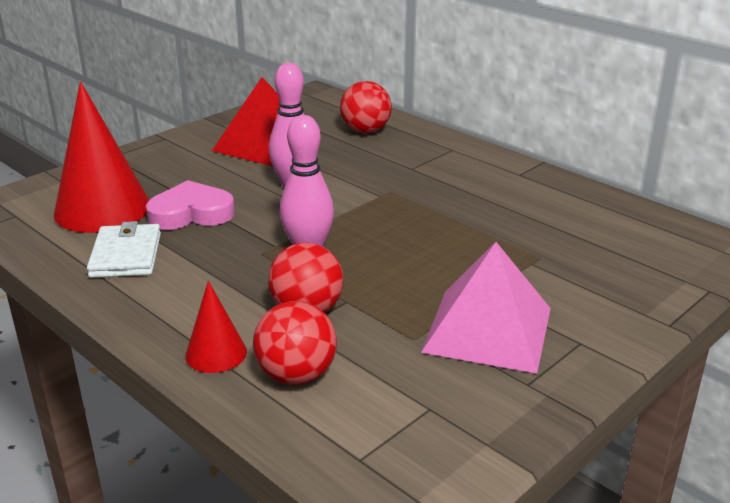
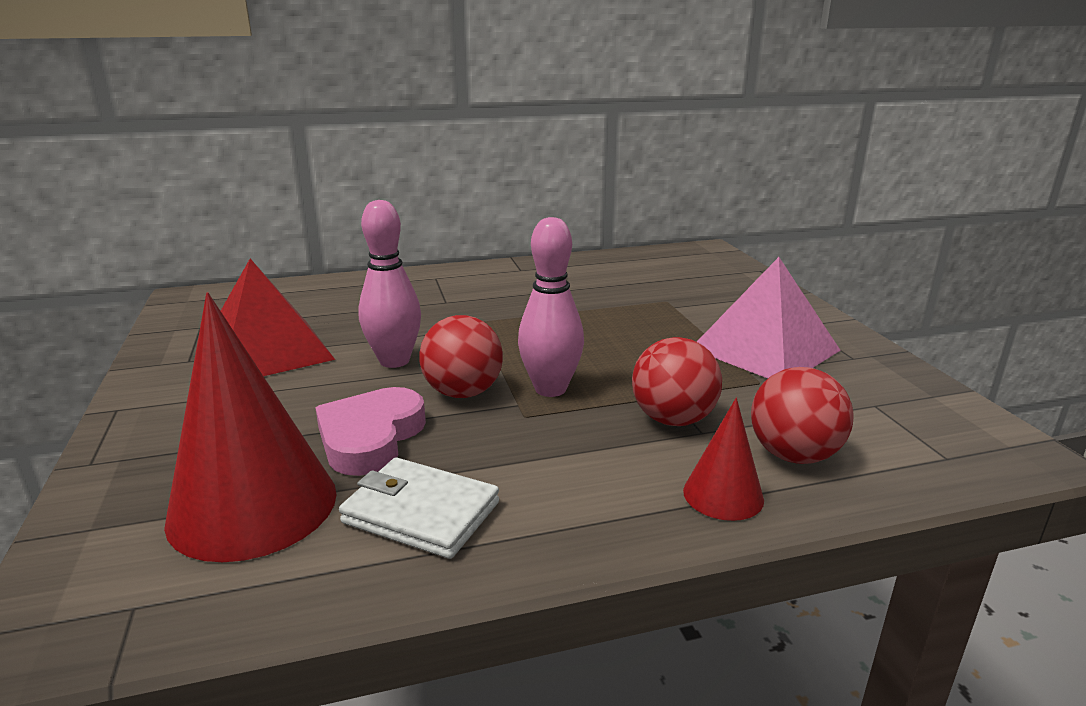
camera: 60 degrees left, 5 degrees down
red ball [340,81,392,134] -> red ball moved to [419,315,503,398]

